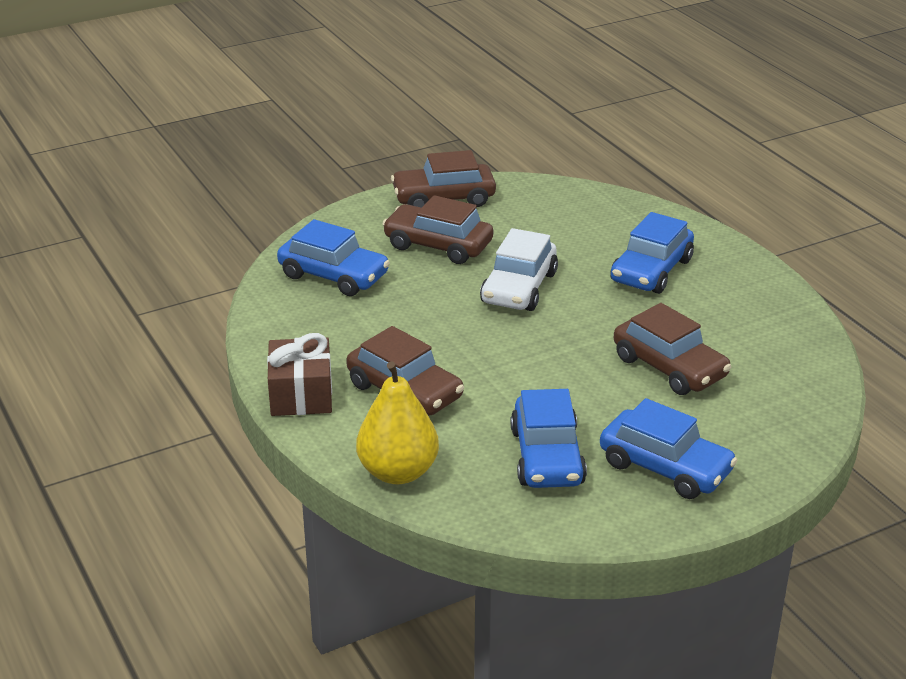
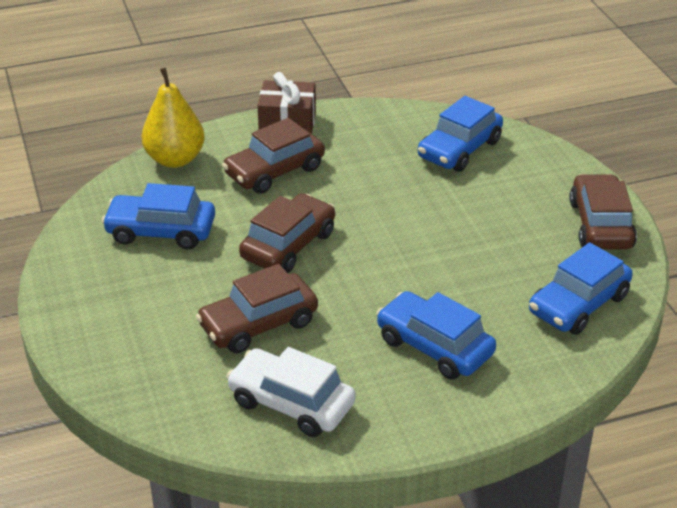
camera: 100 degrees right, 5 degrees up
brown car [382,195,493,264] -> brown car moved to [239,193,335,273]
white car [480,228,558,311] -> white car moved to [226,347,356,437]
blue car [600,398,738,499] -> blue car moved to [529,242,633,335]

